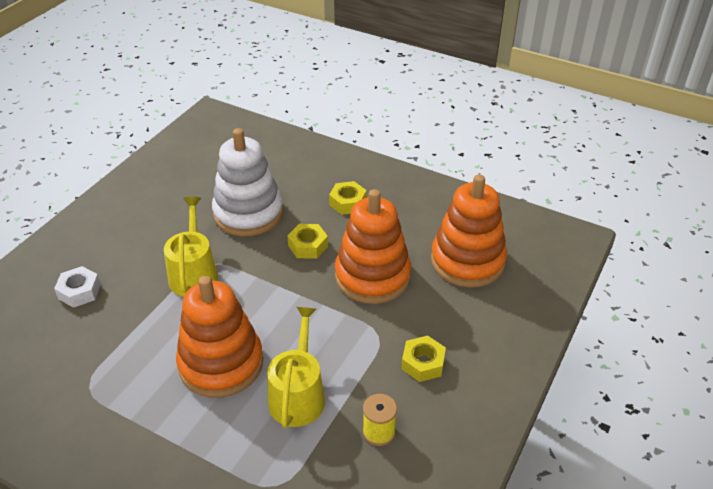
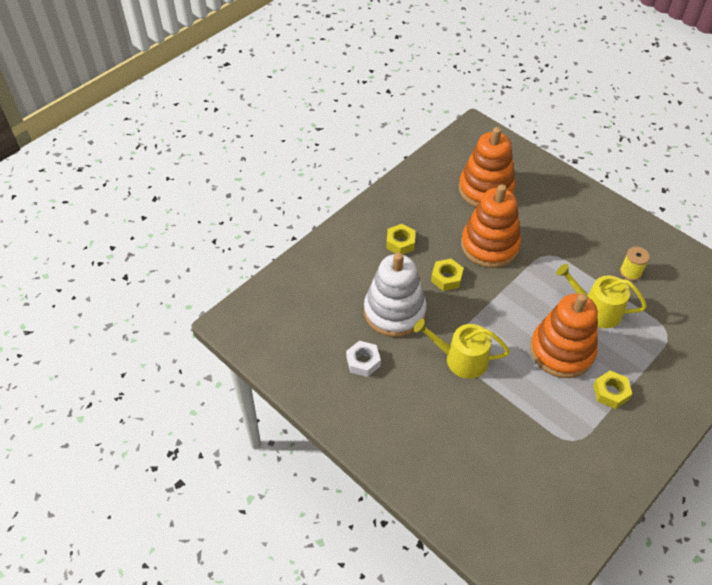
camera: 75 degrees left, 10 degrees up
white nut [54,266,101,308] -> white nut moved to [346,341,381,377]
yellow nut [401,336,446,382] -> yellow nut moved to [593,371,632,409]

